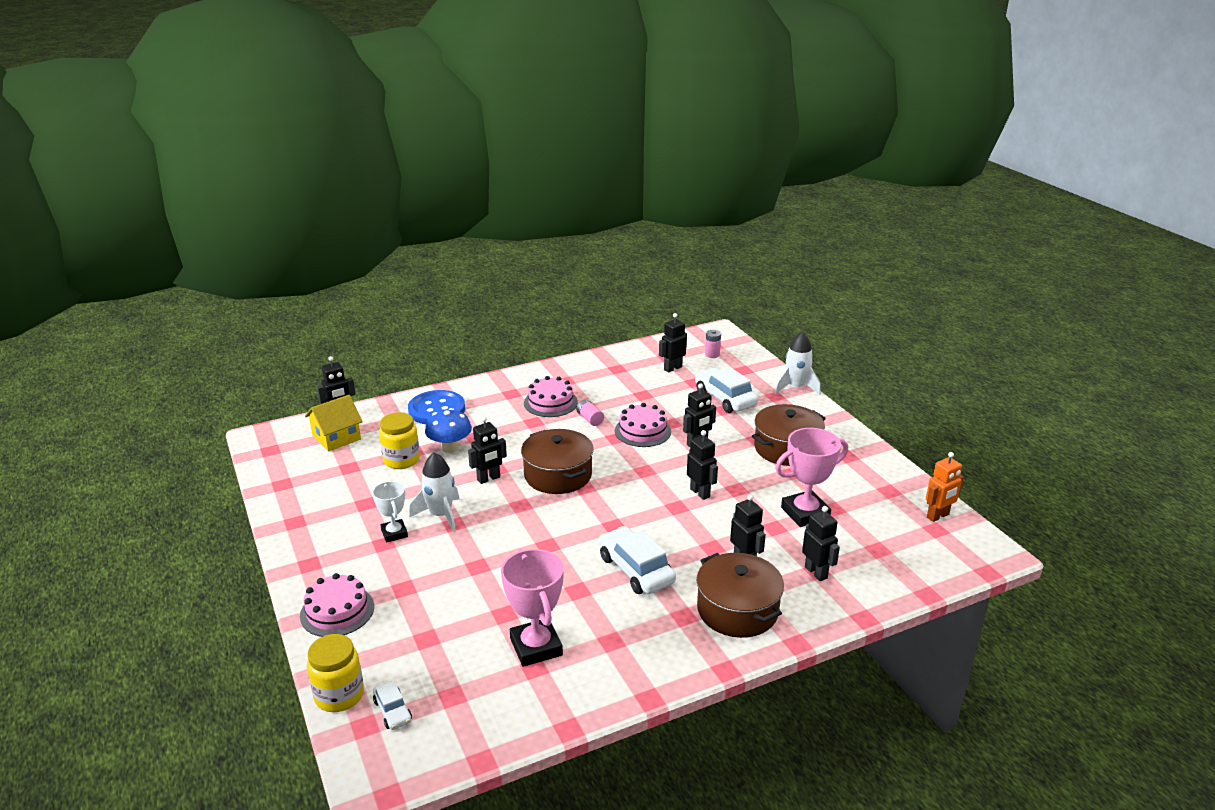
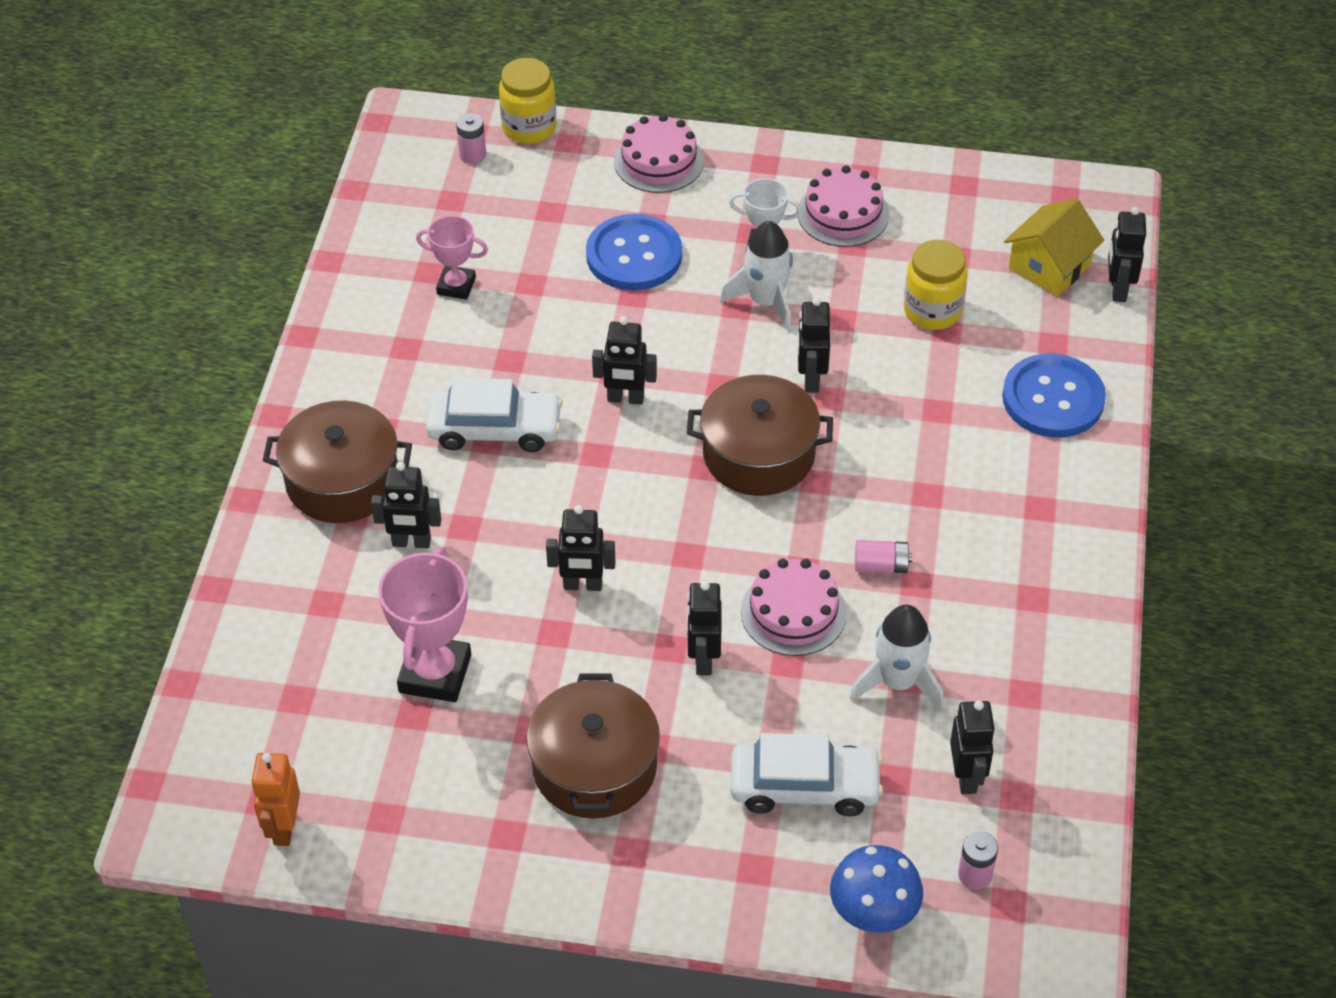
camera: 125 degrees right, 20 degrees up
yellow house [305,395,363,452] -> yellow house turned 45 degrees clockwise [1004,198,1104,296]
white car [373,681,412,730] -> pink battery [456,113,486,164]
blue mushroom [425,408,472,453] -> blue mushroom moved to [830,845,923,933]
pink trophy [501,549,564,667] -> pink trophy [416,215,488,300], size x0.61
pink cake [524,376,578,417] -> pink cake moved to [798,165,889,247]
white rocket [774,332,821,395] -> white rocket moved to [850,605,944,710]
black robot [802,506,840,581] -> black robot moved to [592,316,657,405]
none -> blue button [586,214,682,291]

